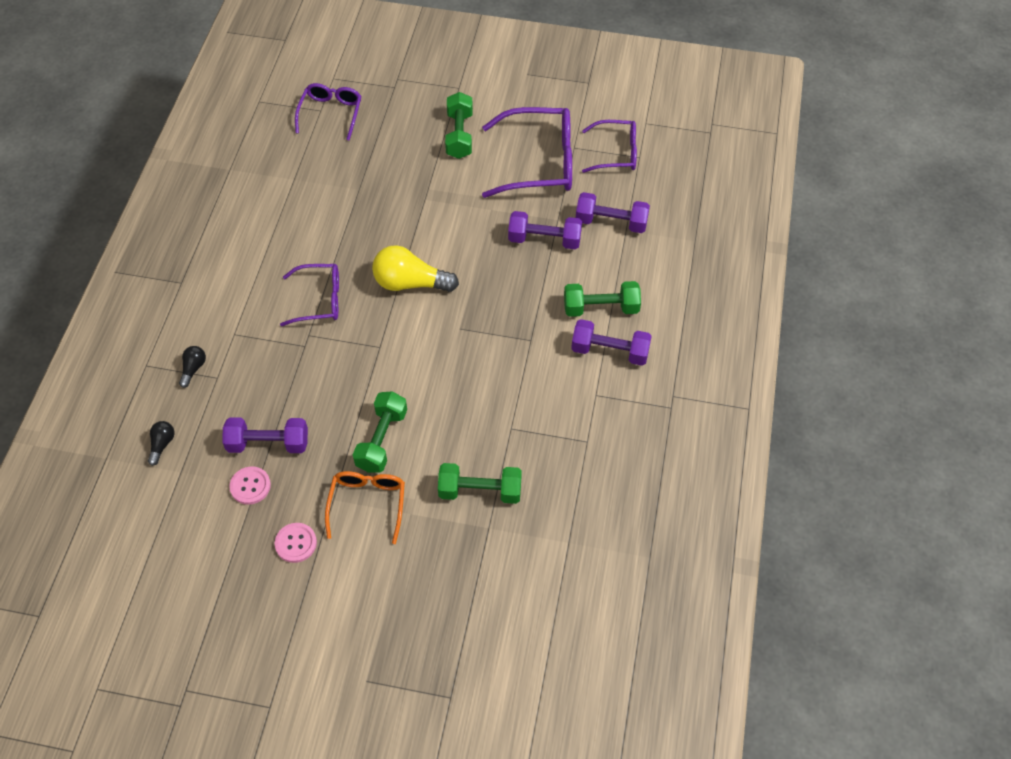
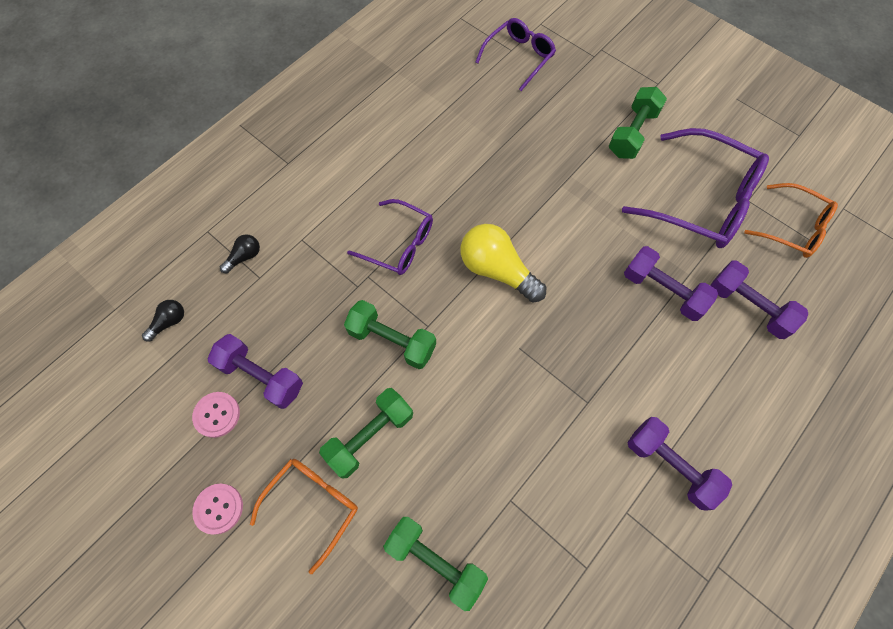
camera: 30 degrees right, 10 degrees up
green dumbbell [564,281,641,317] -> green dumbbell moved to [344,300,436,369]
purple glasses [582,120,637,173] -> orange glasses [744,183,838,258]

